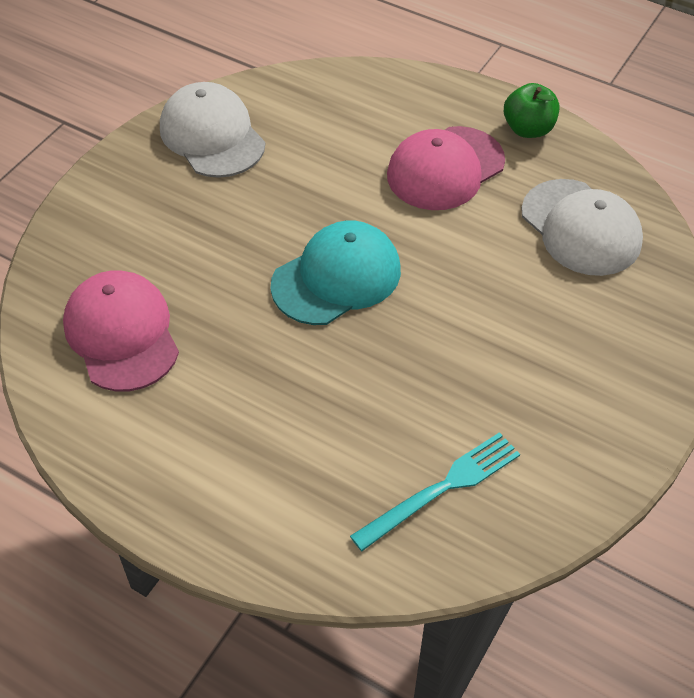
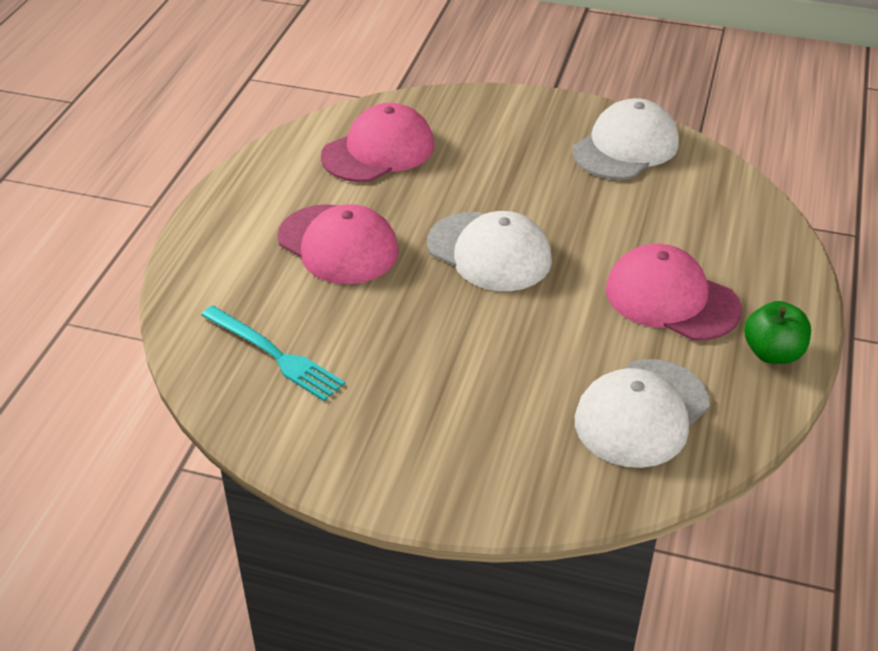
camera: 75 degrees right, 10 degrees down
turquoise cap [270,221,401,325] -> white cap [427,211,552,291]
none -> pink cap [277,204,399,284]

